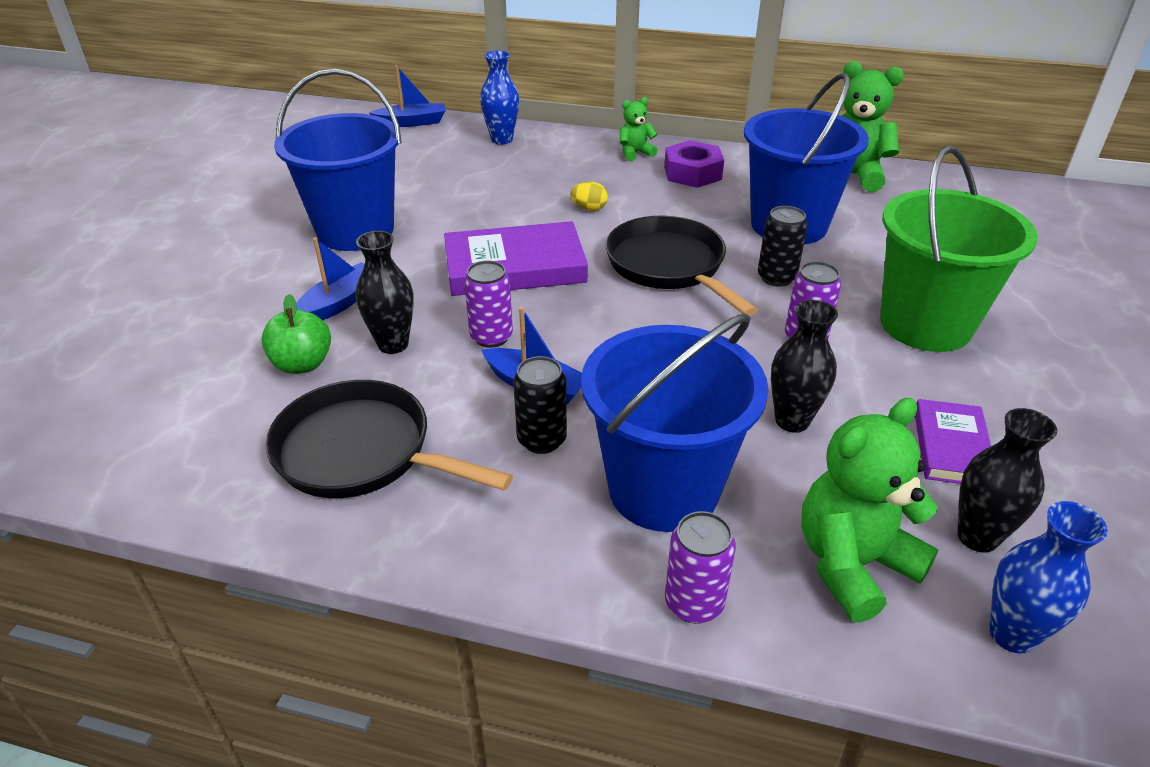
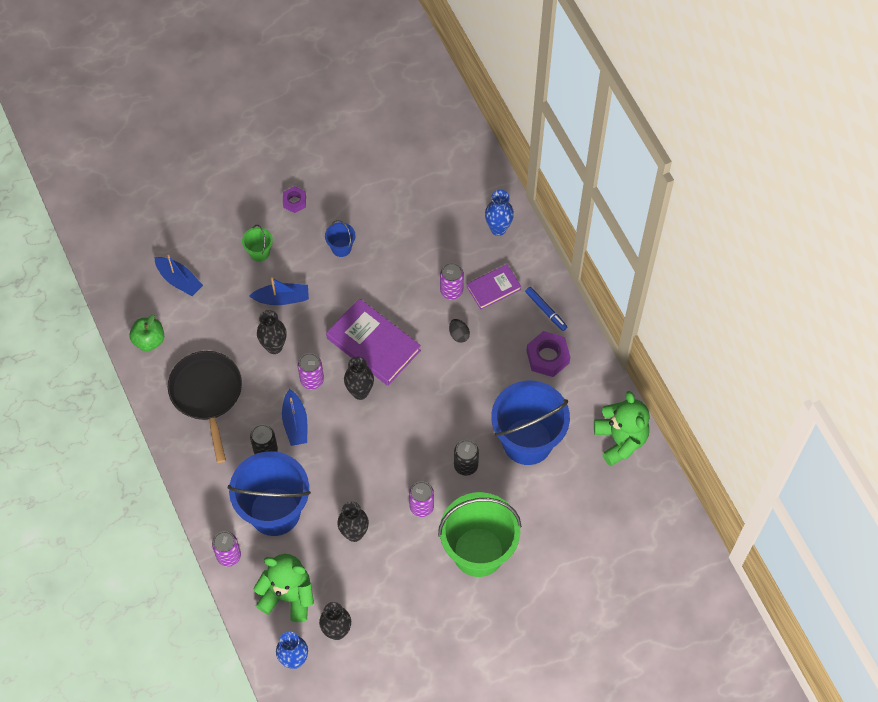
camera: 50 degrees right, 25 degrees up
green apple [261,294,331,374] -> green apple moved to [129,315,164,351]
blue bucket [274,69,402,251] -> blue bucket [325,220,356,257], size x0.42
blue boat [369,65,445,127] -> blue boat moved to [154,255,203,296]
yellow egg [570,181,608,211] -> black egg [449,319,470,343]
black pan [605,216,758,316] -> none
green teddy bear [620,97,658,161] -> blue marker [525,287,567,331]
purple book [915,399,991,484] -> purple book moved to [467,264,521,310]
none -> green bucket [242,225,273,262]
none -> purple nut [283,186,306,213]
none -> black vase [344,357,374,400]
none -> purple can [440,263,464,300]

